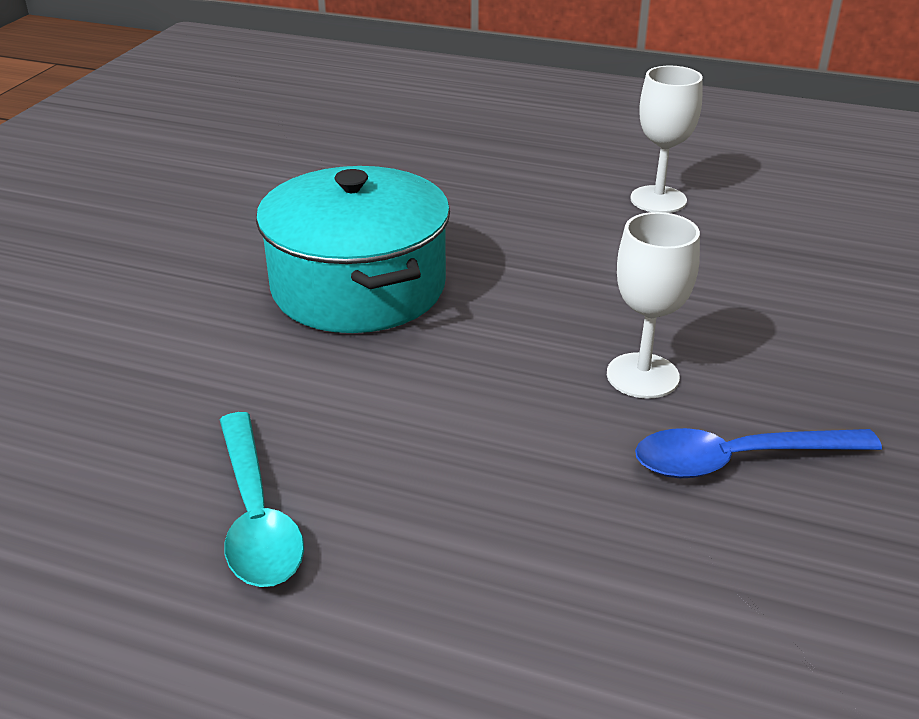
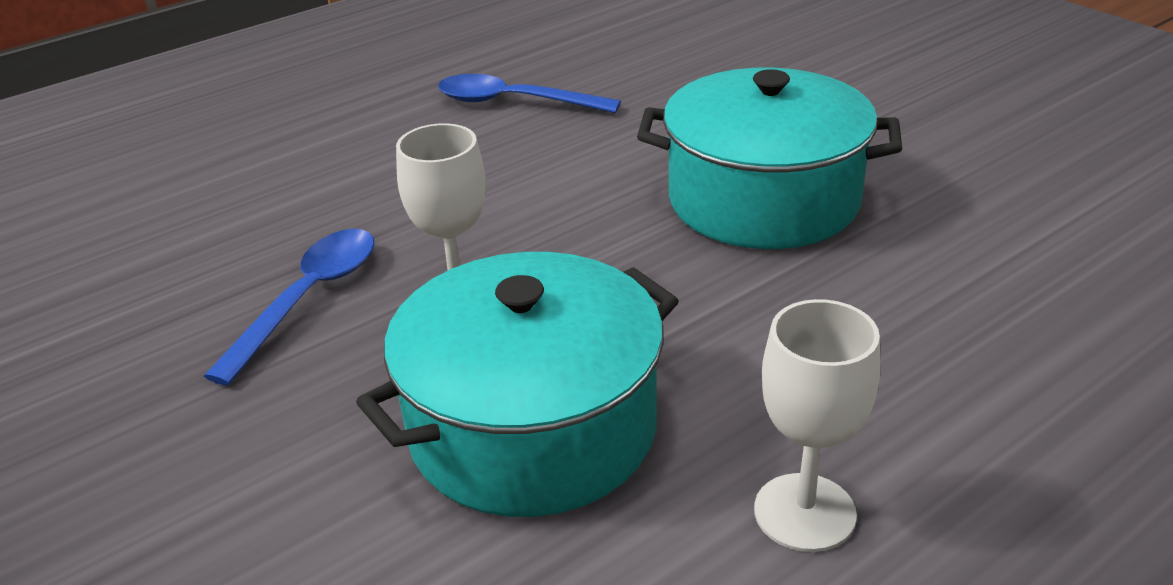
camera: 125 degrees right, 0 degrees up
turquoise spoon [220,412,304,587] -> blue spoon [438,74,621,113]
none -> turquoise pot [356,252,679,517]

